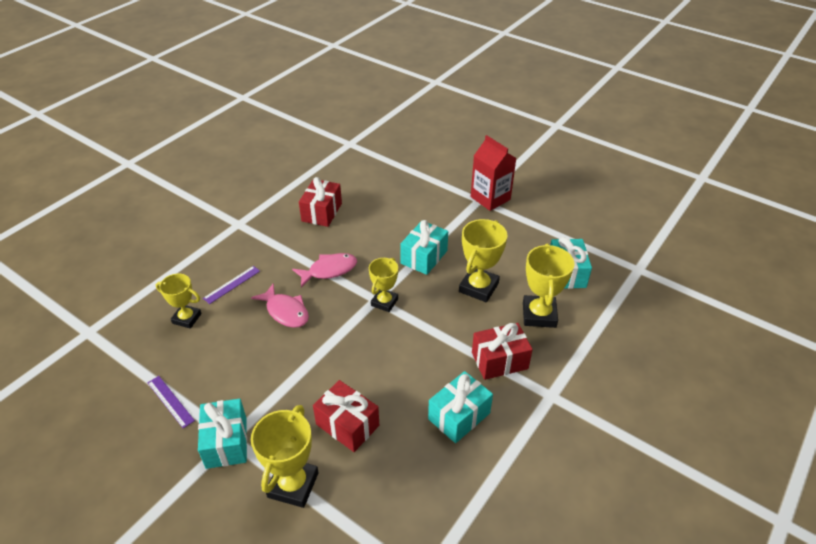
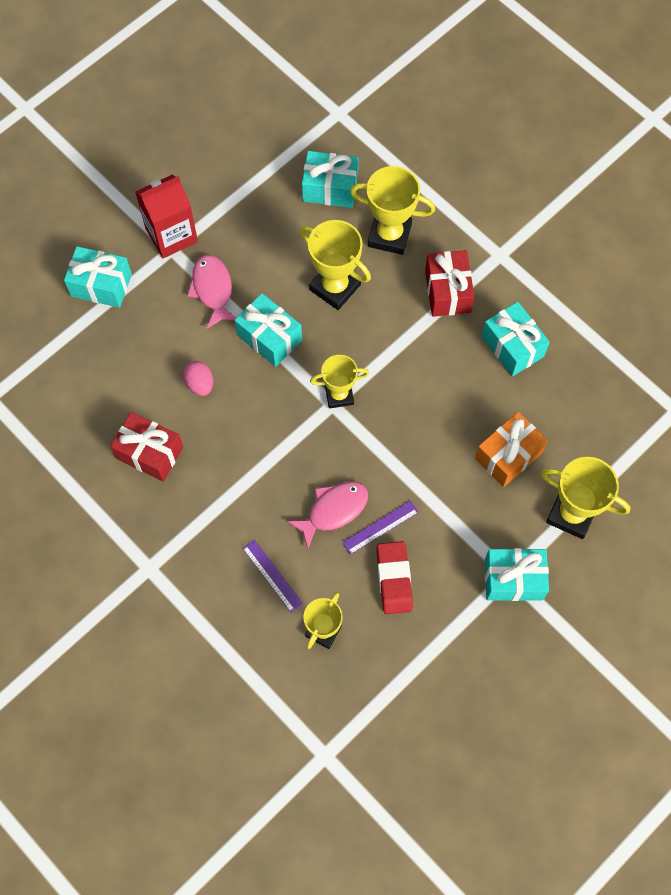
camera: 80 degrees left, 25 degrees up
purple ruler [147,376,195,428] -> purple ruler moved to [342,500,418,555]
pink fish [292,253,357,288] -> pink fish moved to [187,255,236,329]
red gift [313,380,379,452] -> orange gift [475,412,548,487]
yellow trophy [369,258,398,312] -> yellow trophy turned 45 degrees counterclockwise [310,355,369,409]
none -> turquoise gift [64,246,132,308]
none -> pink egg [183,361,213,396]
none -> red eraser [376,541,413,614]

